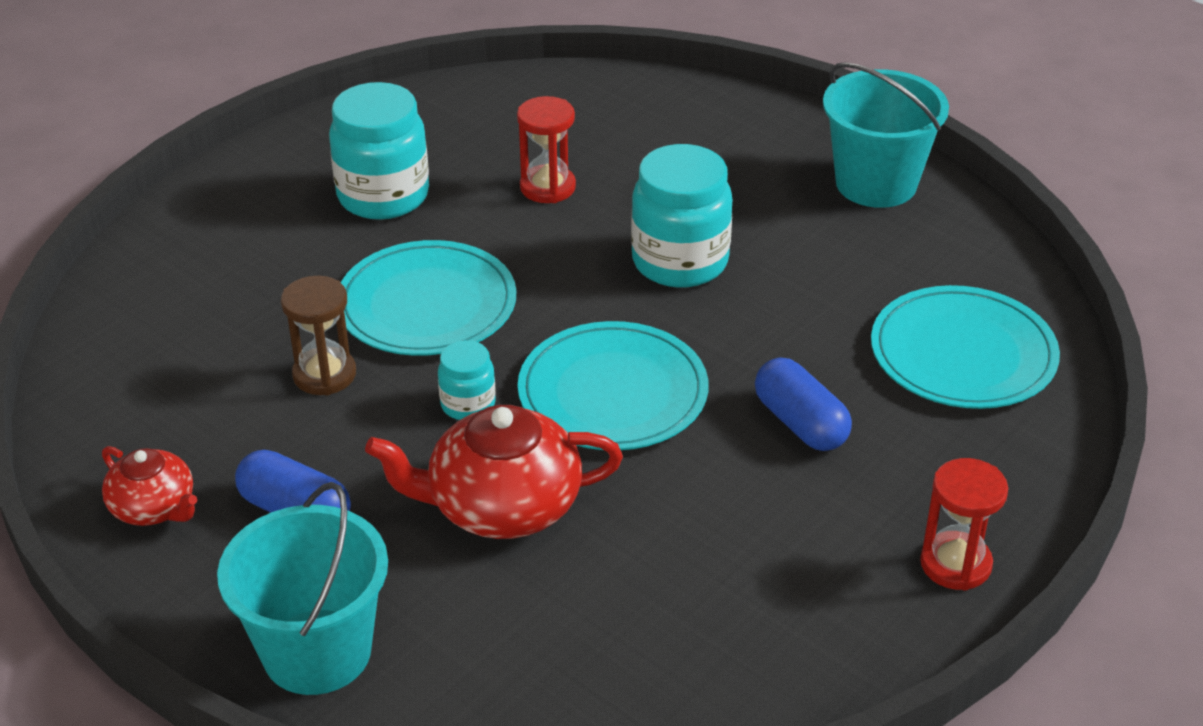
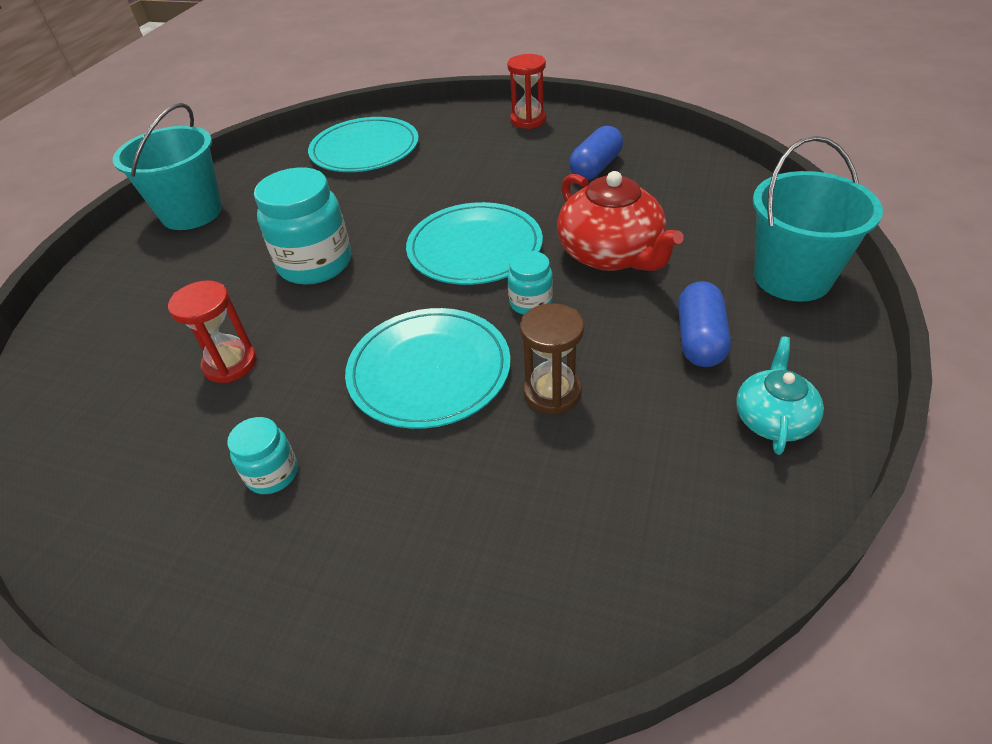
camera: 110 degrees left, 5 degrees up
red teapot [102,446,197,526] -> turquoise teapot [736,337,824,455]
turquoise jar [329,82,429,220] -> turquoise jar [227,417,298,494], size x0.52
blue capsule [755,358,852,451] -> blue capsule moved to [569,126,623,180]

